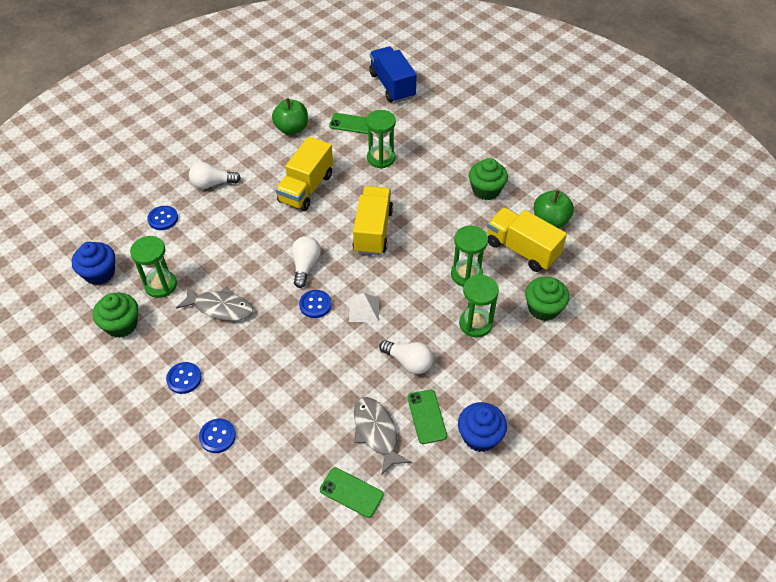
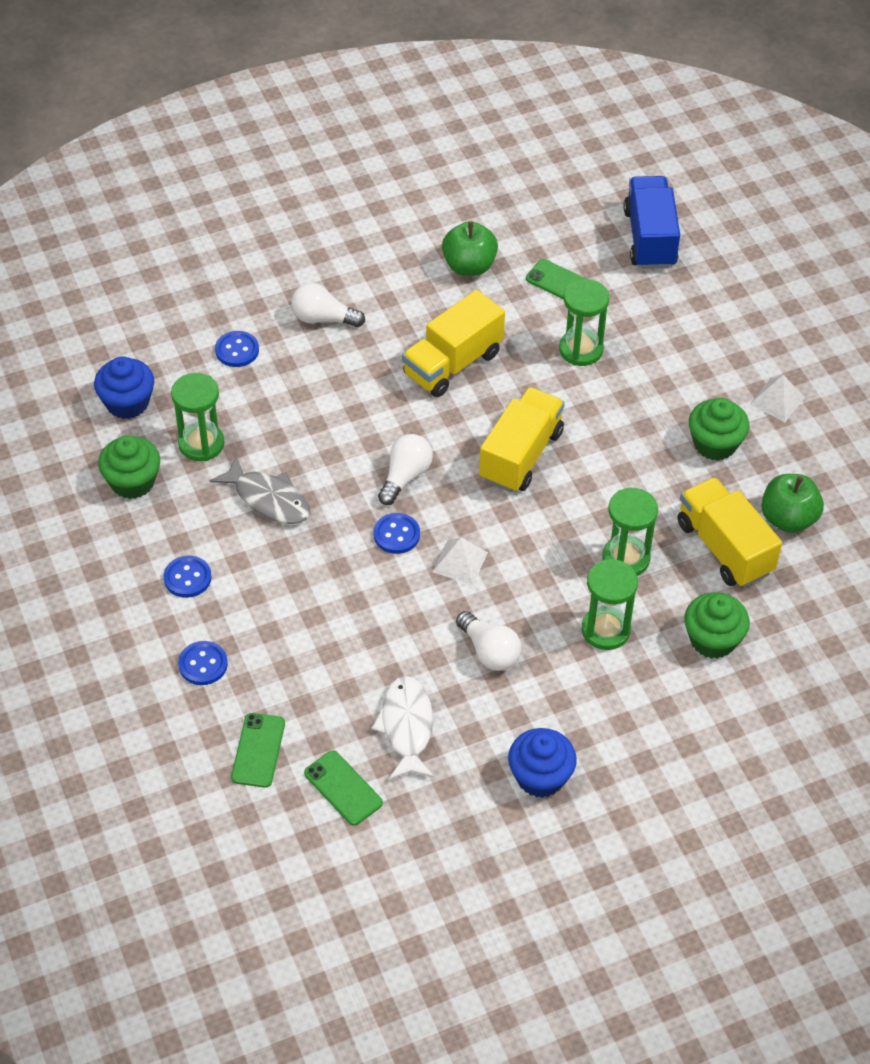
camera: 20 degrees right, 0 degrees up
grey fish [354,397,412,475] -> white fish [371,676,434,780]
green phone [408,389,447,444] -> green phone moved to [231,713,285,788]
none -> white pyramid [750,375,805,422]

